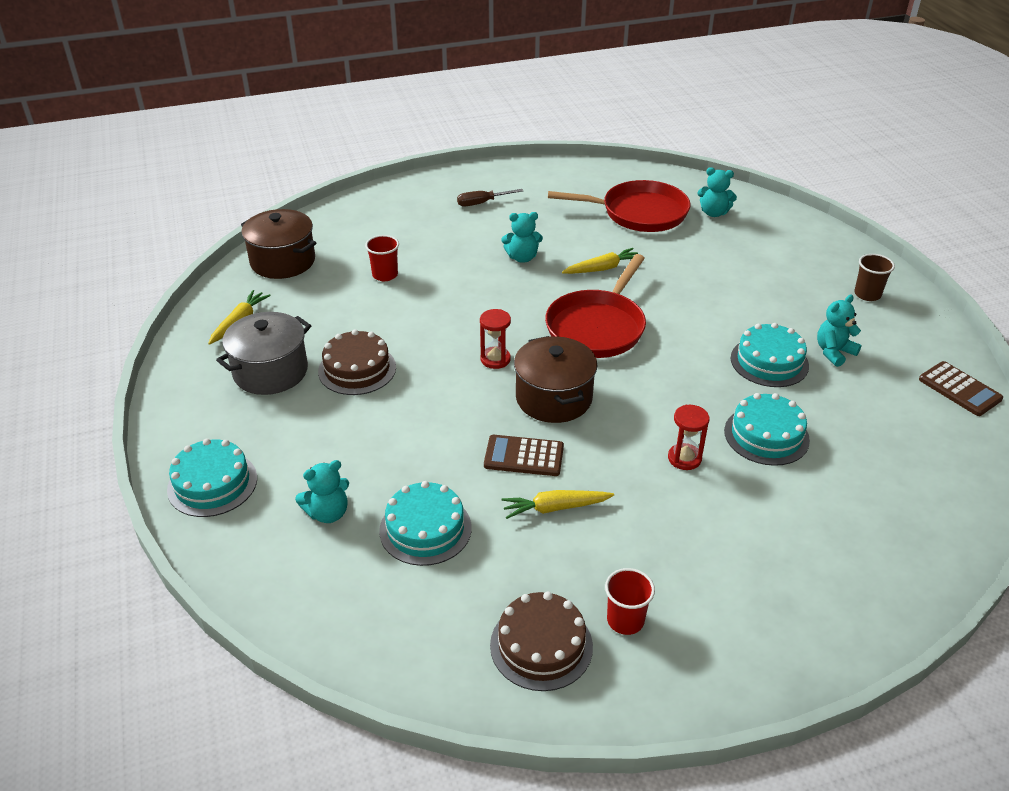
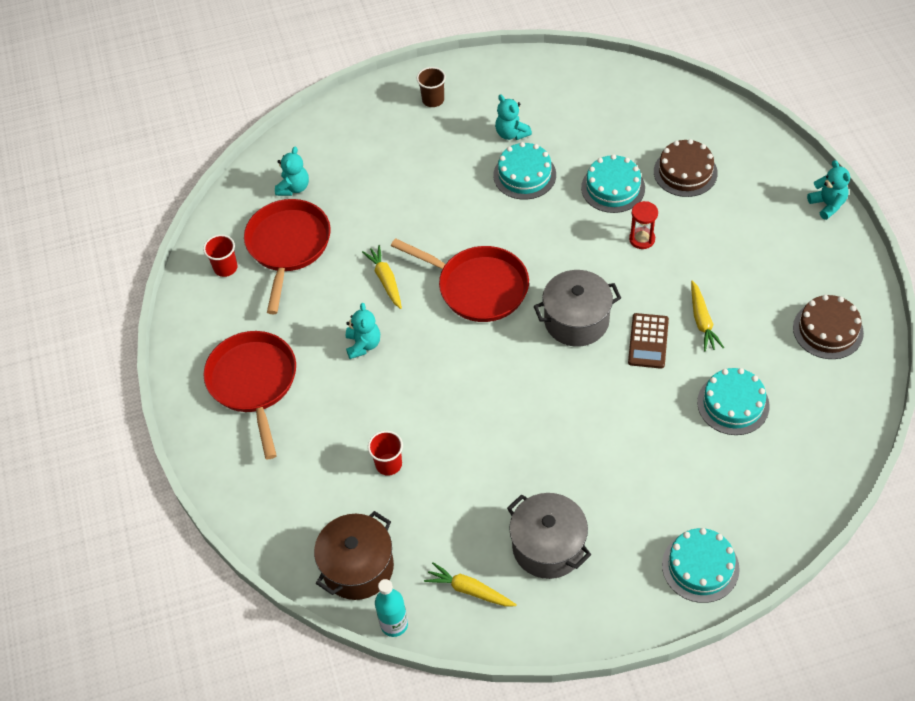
camera: 85 degrees left, 15 degrees up
turquoise teddy bear [295,460,349,523] -> turquoise teddy bear moved to [807,160,850,220]
brown cake [318,329,396,395] -> brown cake moved to [654,139,718,197]
brown screwdriver [457,189,523,206] -> red pan [204,331,296,459]
red hourglass [480,309,511,369] -> none
brown pot [514,336,597,423] -> grey pot [534,270,621,347]
red cup [605,568,655,635] -> red cup moved to [203,235,238,277]
brown calculator [919,361,1003,416] -> none
none -> turquoise bottle [375,579,408,637]

